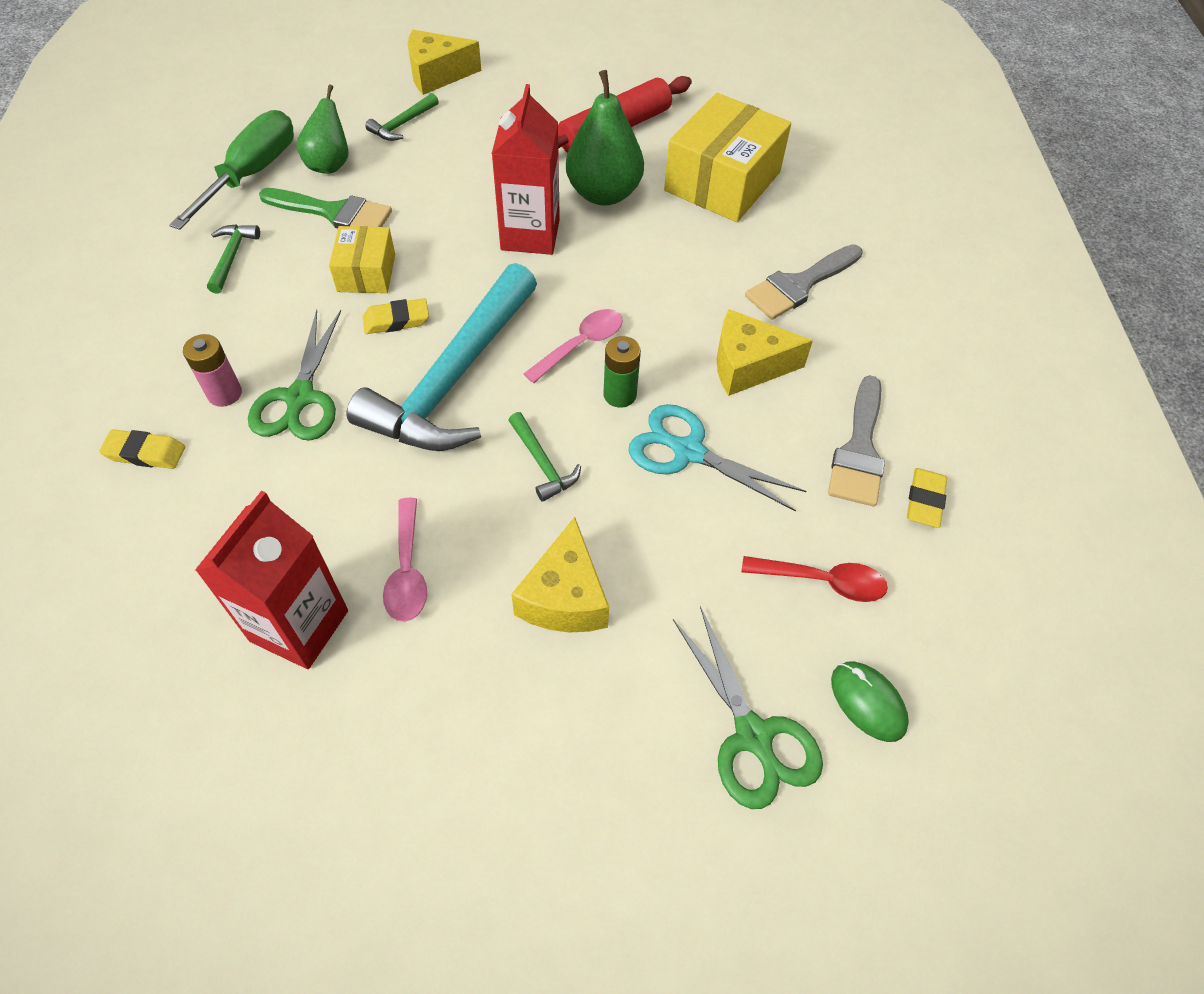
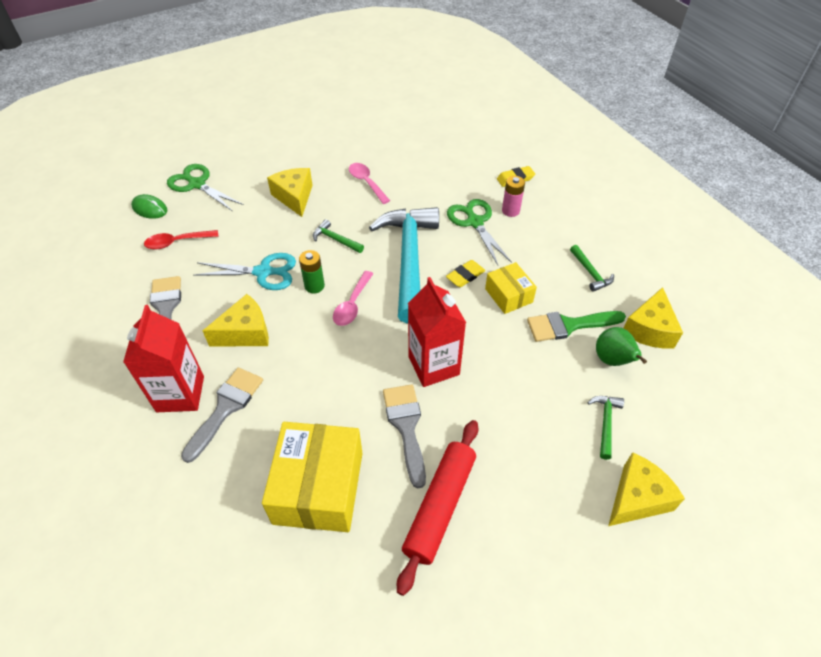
camera: 155 degrees right, 5 degrees down
green screwdriver [169,110,294,230] -> yellow cheese [623,287,683,349]
red carton [195,490,348,669] -> red carton moved to [123,305,204,412]
green pear [566,70,644,206] -> grey brush [383,384,426,488]
yellow eraser [907,468,947,528] -> none

